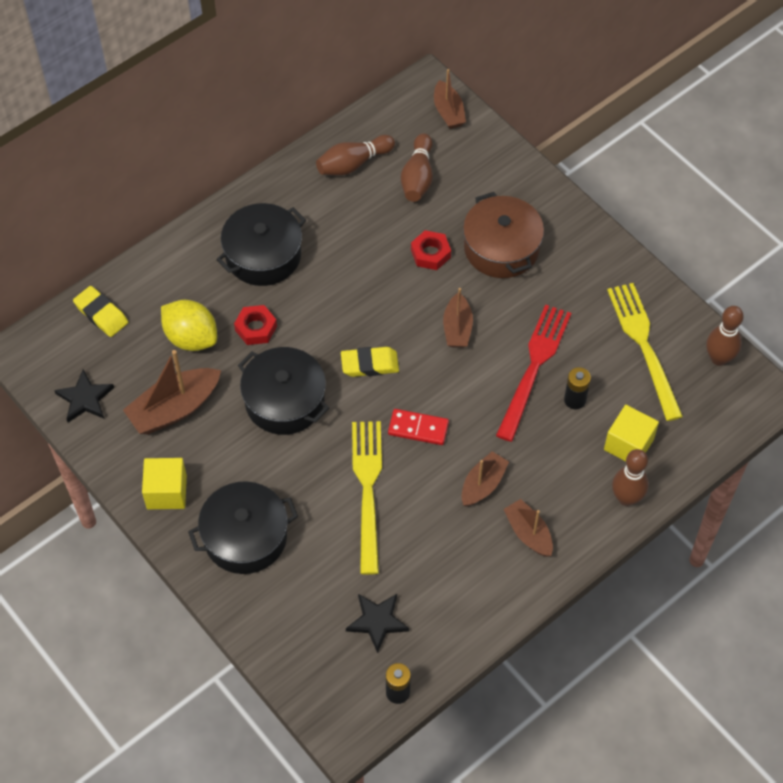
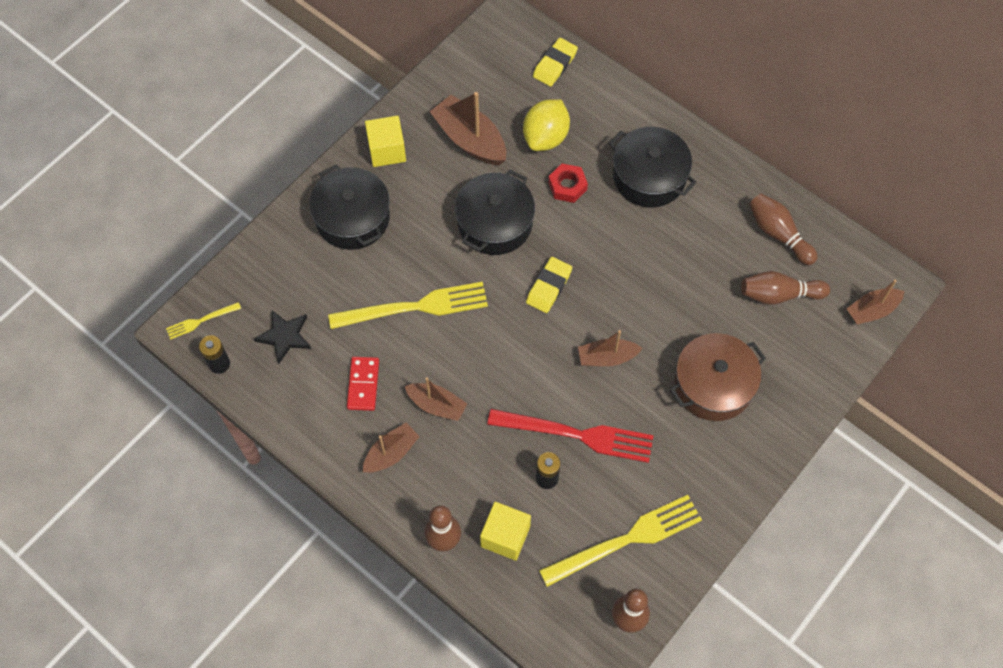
camera: 80 degrees right, 5 degrees up
black star [54,370,114,422] -> none
yellow eraser [341,347,399,377] -> yellow eraser turned 45 degrees clockwise [526,257,572,313]
red domino [388,409,449,445] -> red domino moved to [347,357,379,411]
red nut [411,230,451,270] -> none
none -> yellow fork [166,302,241,340]

